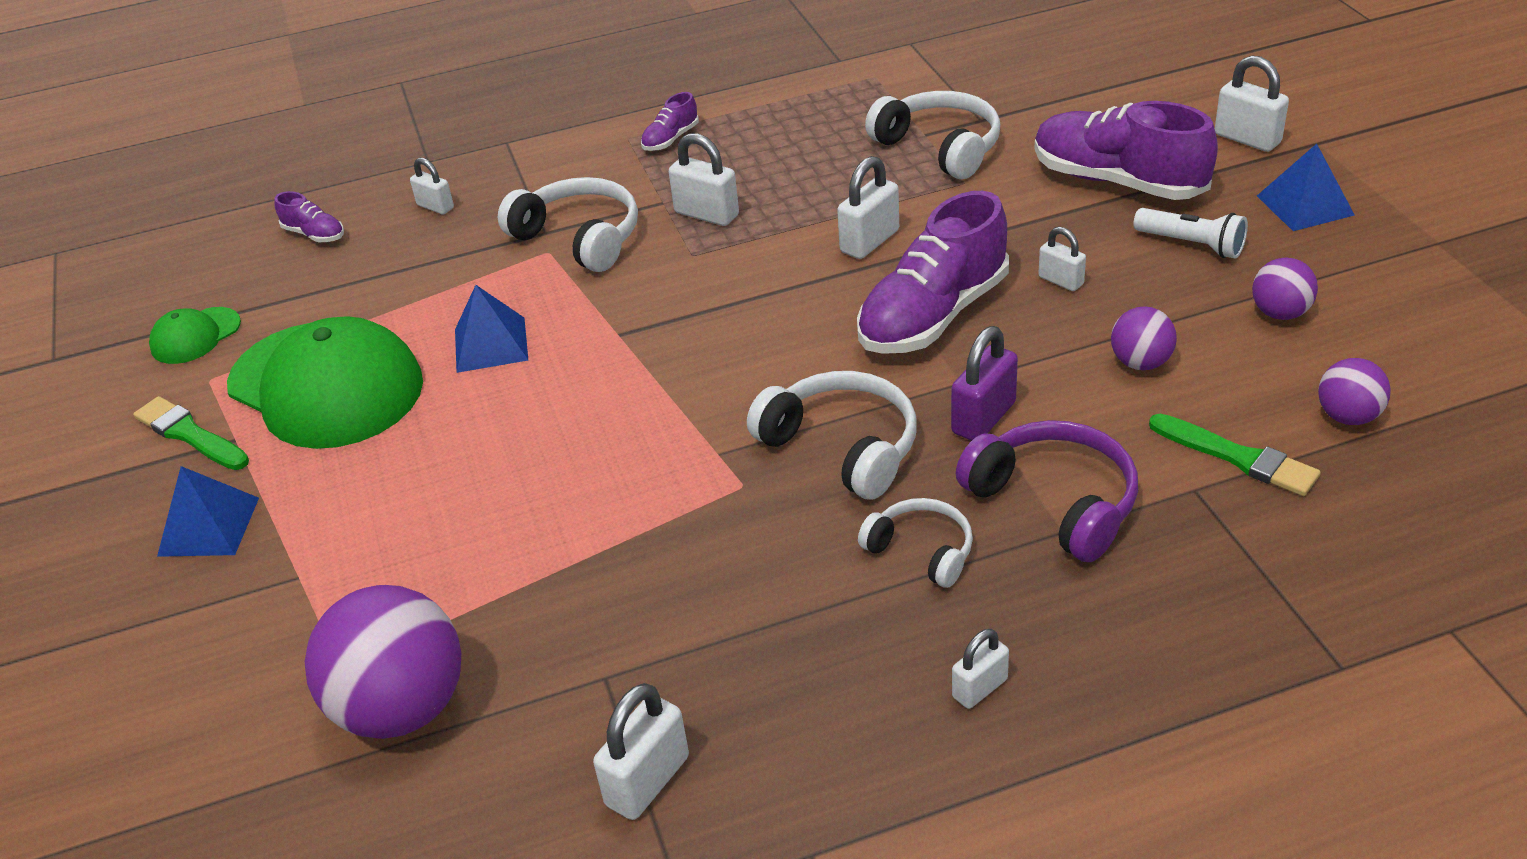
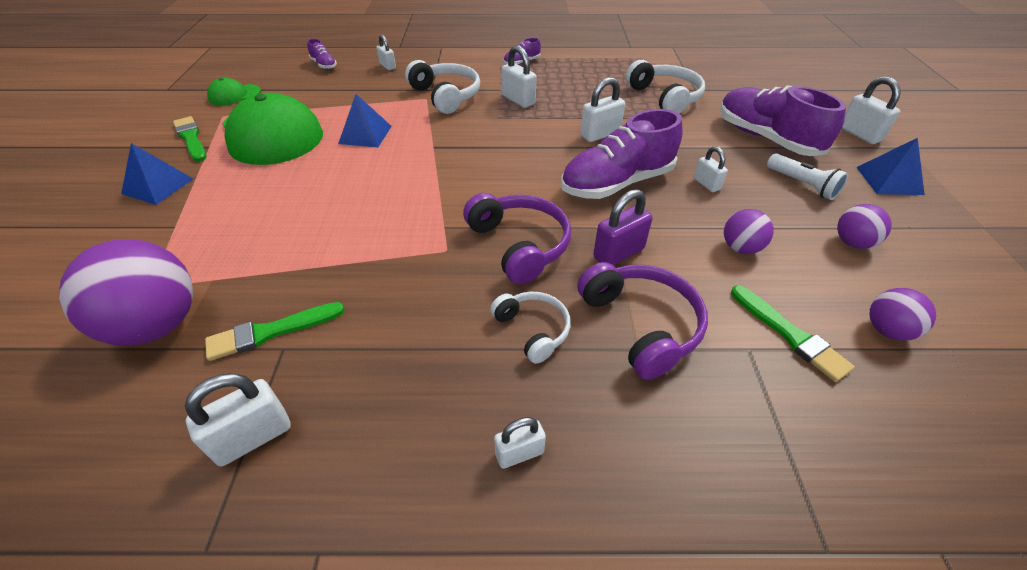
camera: 15 degrees right, 5 degrees up
white headphones [747,371,917,500] -> purple headphones [463,193,571,284]
none -> green brush [205,302,345,361]

